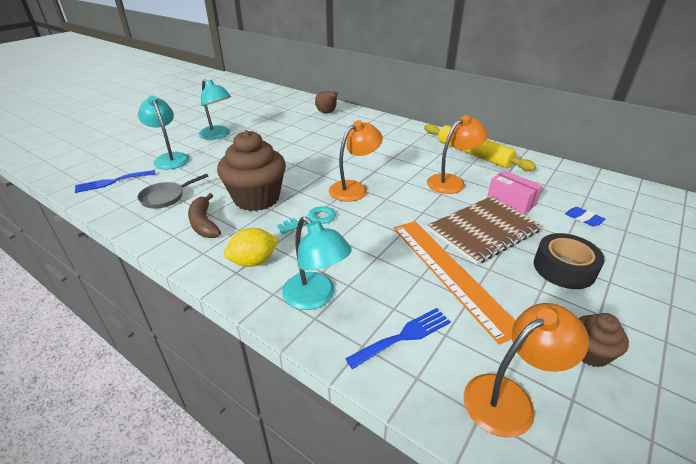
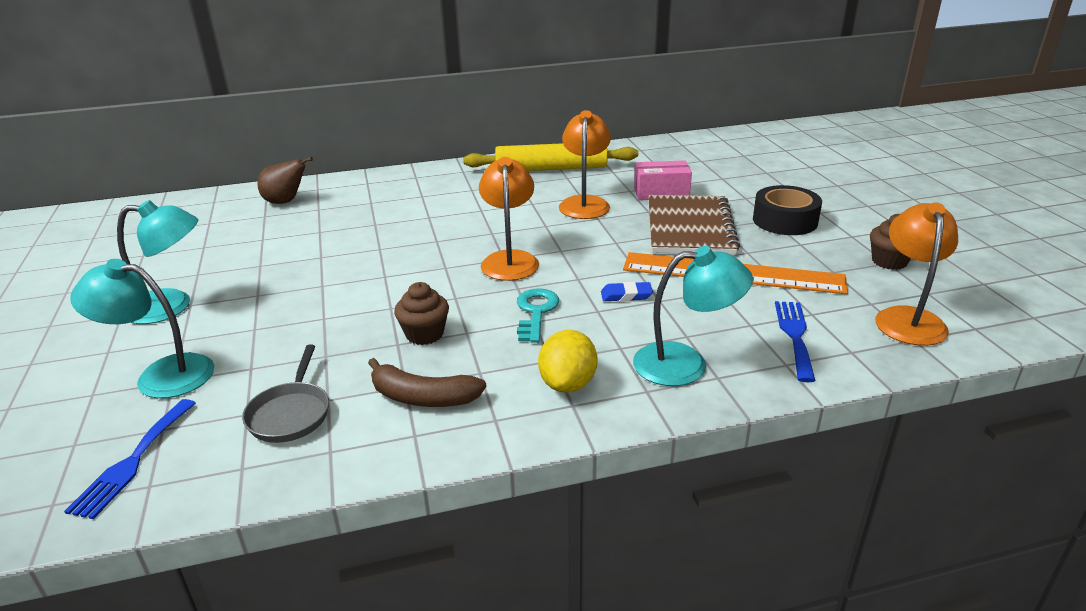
camera: 50 degrees left, 5 degrees down
brown cupcake [217,130,286,211] -> brown cupcake [394,282,449,345], size x0.49
blue eraser [565,207,605,226] -> blue eraser moved to [601,282,653,301]

